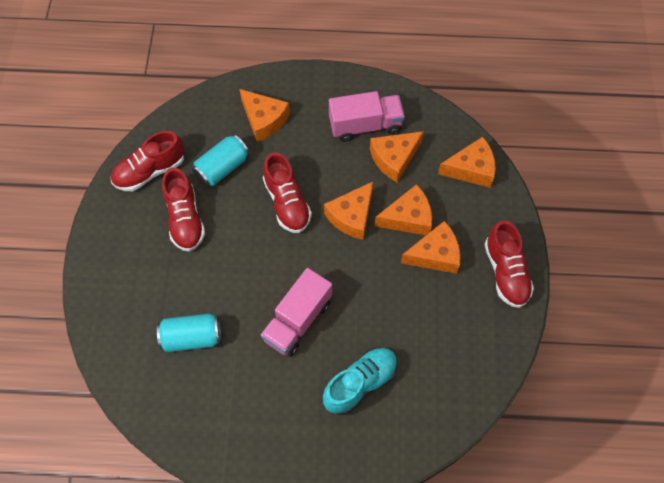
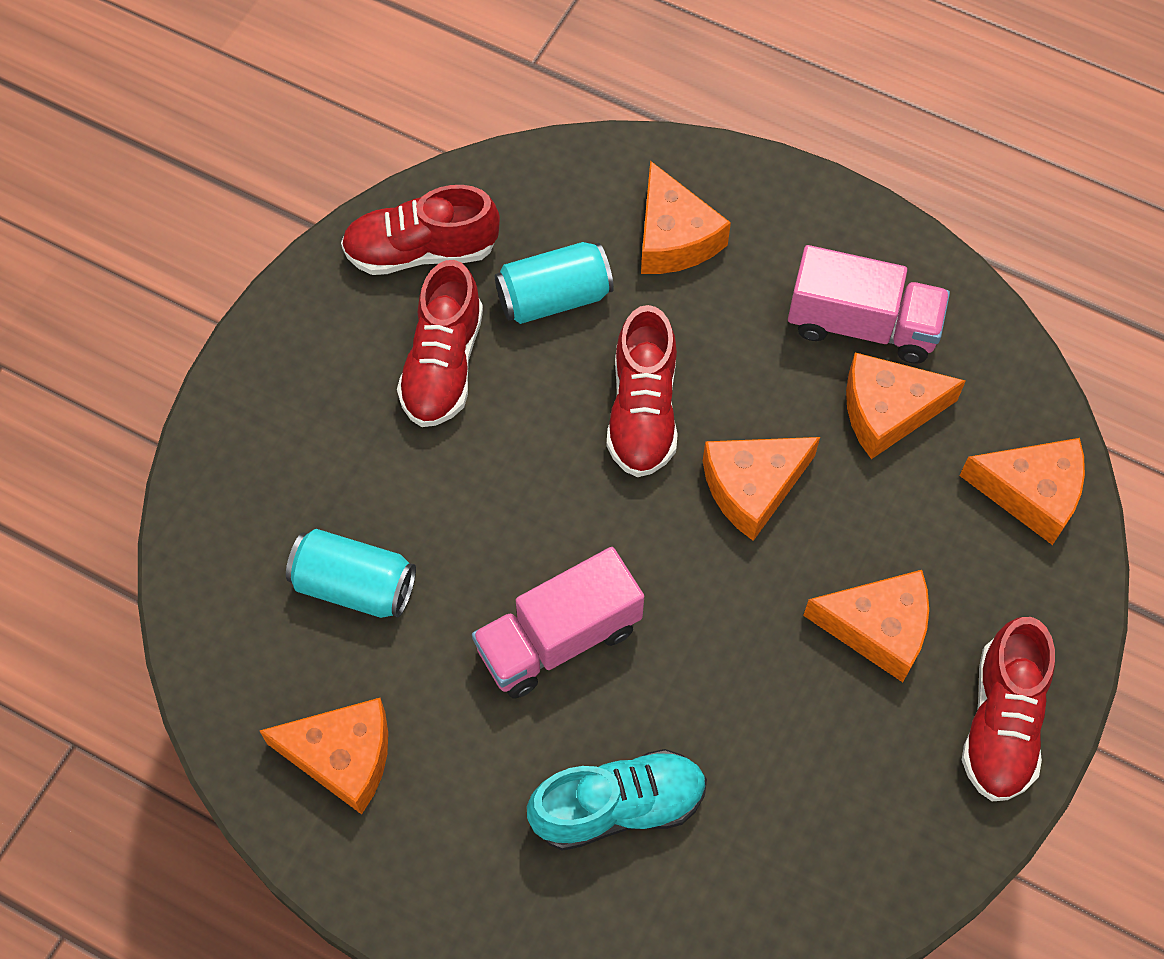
camera: 25 degrees right, 0 degrees up
orange cheese [374,184,432,235] -> orange cheese moved to [260,698,388,814]

